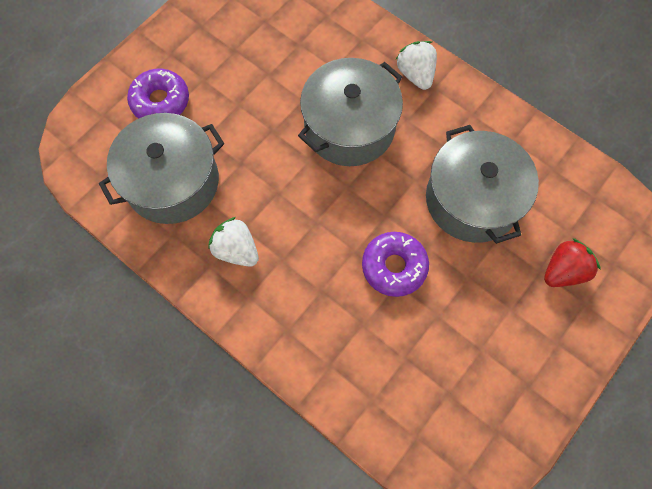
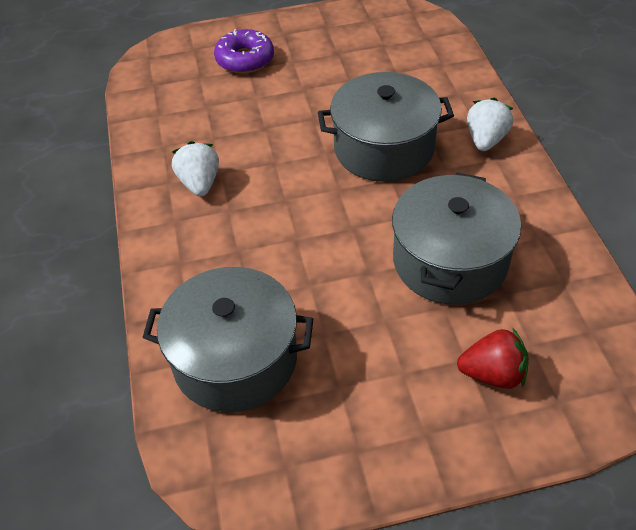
camera: 40 degrees right, 20 degrees down
grey pot [99,113,224,224] -> grey pot moved to [142,267,313,412]
purple donut [362,232,429,297] -> none

